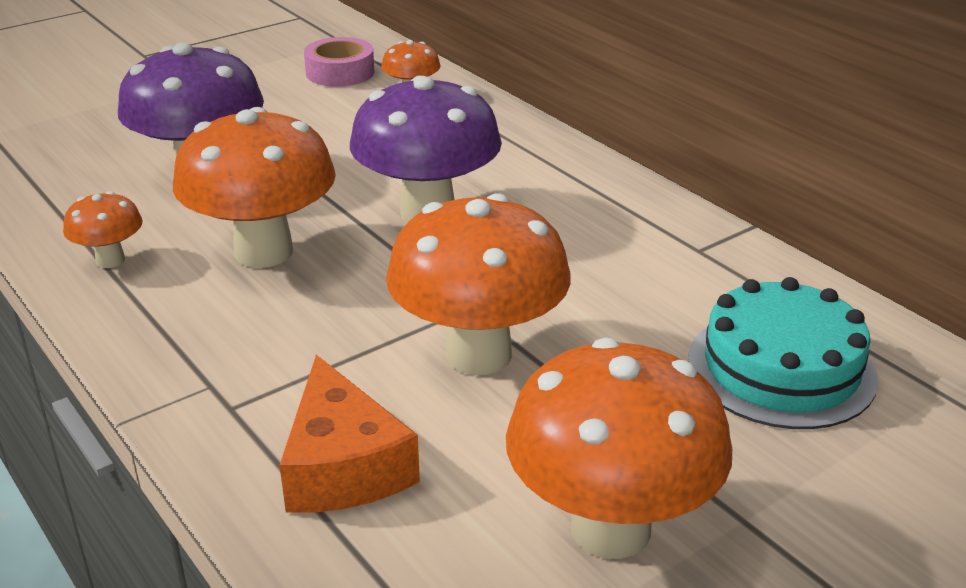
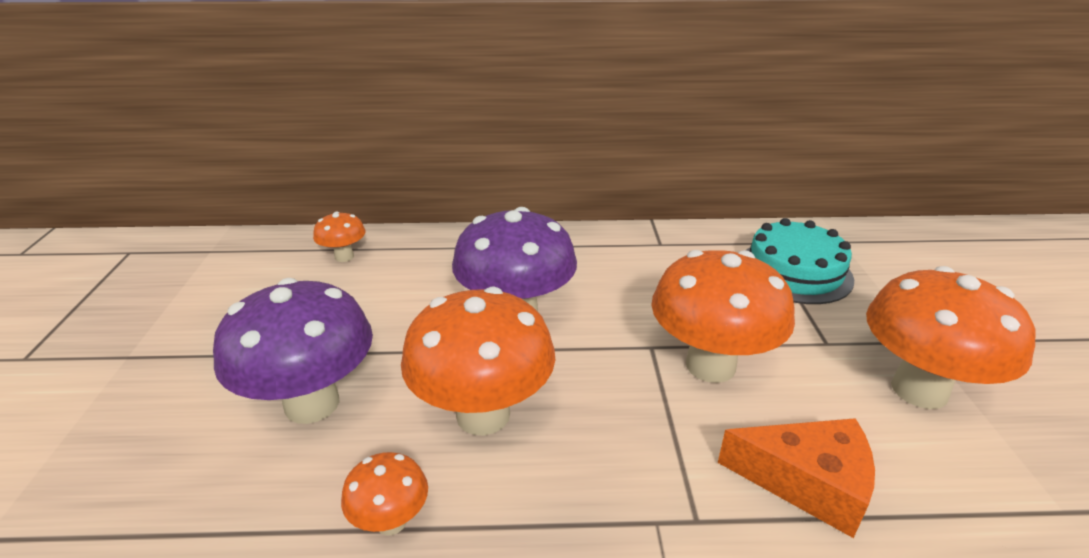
camera: 55 degrees left, 0 degrees up
pink tape [304,37,374,87] -> none

